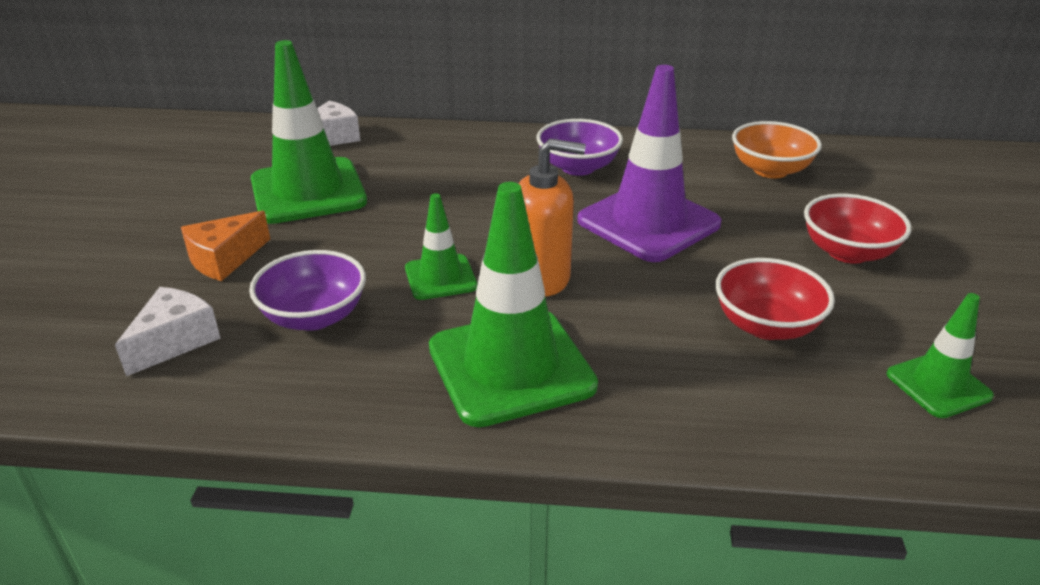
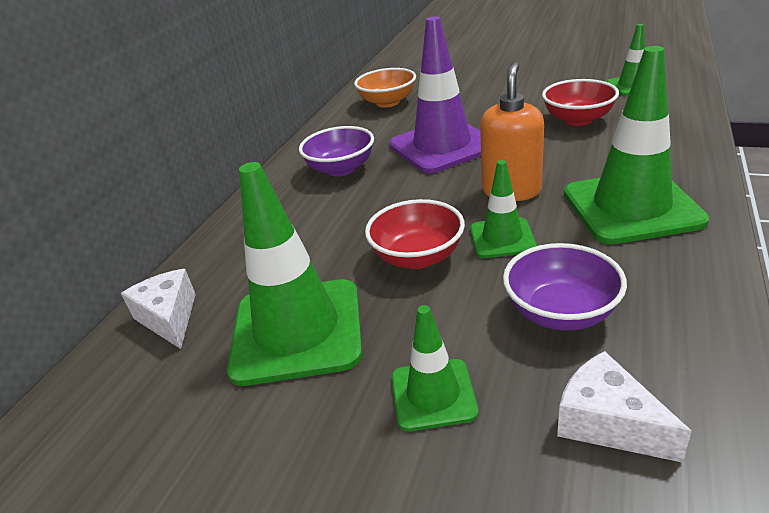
camera: 70 degrees left, 0 degrees up
orange cheese [181,211,270,281] -> green traffic cone [392,305,478,431]
red bowl [804,194,912,264] -> red bowl moved to [365,199,465,269]

